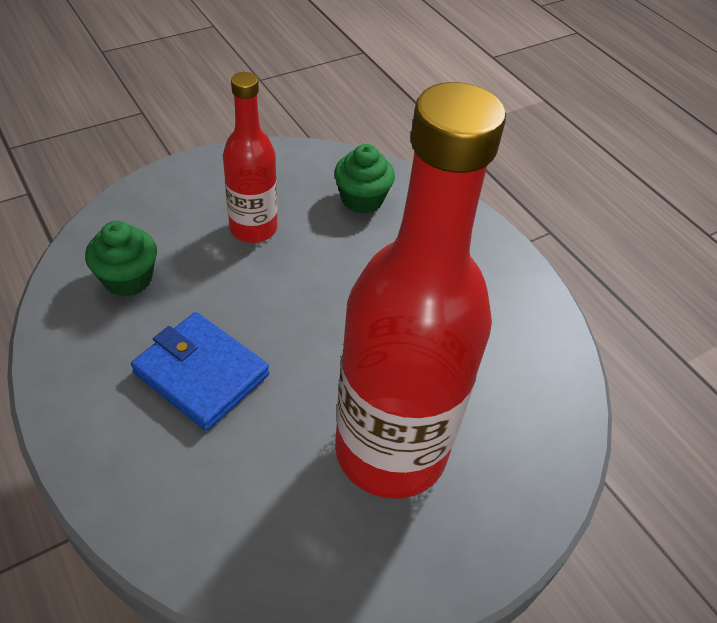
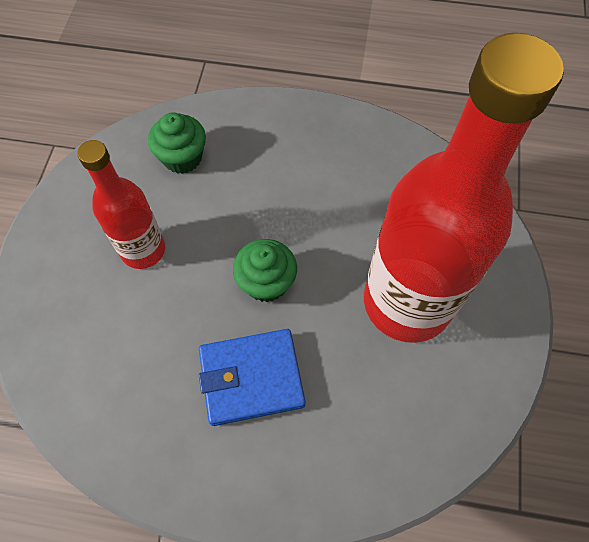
camera: 45 degrees left, 15 degrees up
green cupcake [85,221,157,297] -> green cupcake moved to [233,239,297,302]

